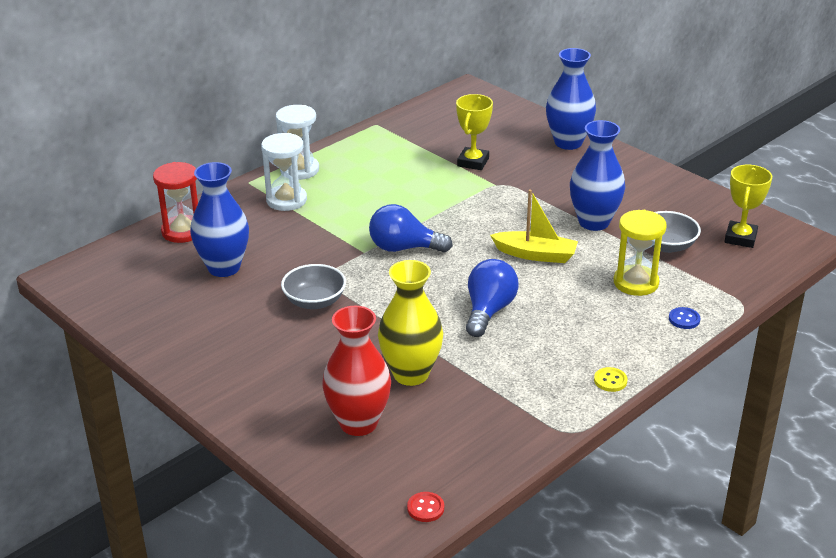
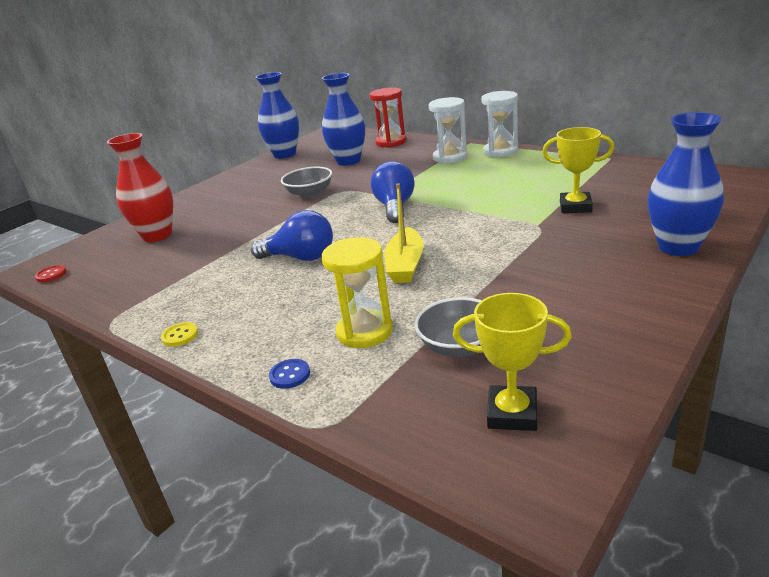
camera: 85 degrees right, 5 degrees down
yellow vase [378,260,443,386] -> none
blue vase [570,120,625,231] -> blue vase moved to [255,72,299,159]

